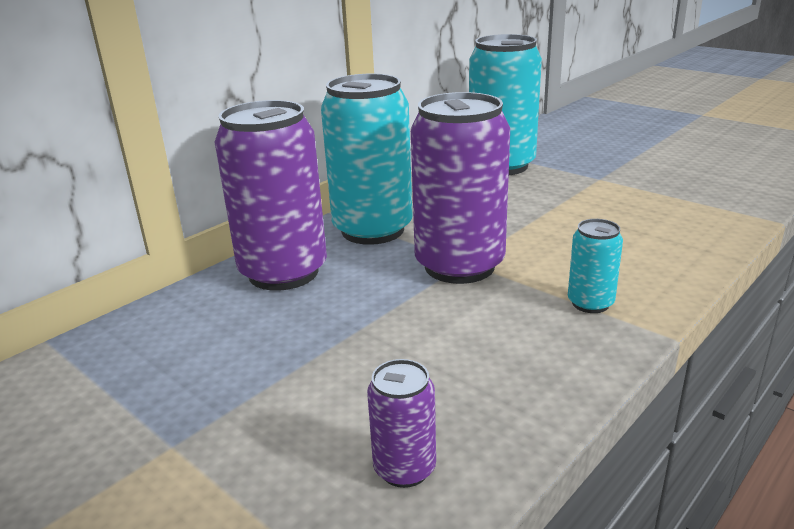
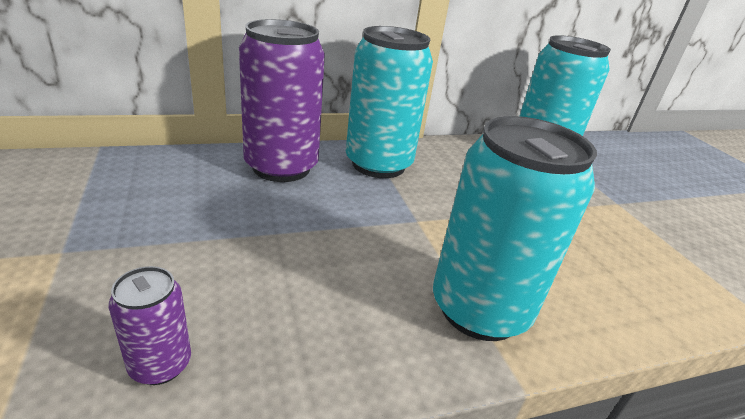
camera: 25 degrees right, 5 degrees up
purple can [411,92,510,284] -> none
turquoise can [568,219,623,313] -> turquoise can [433,116,597,341], size x2.17

